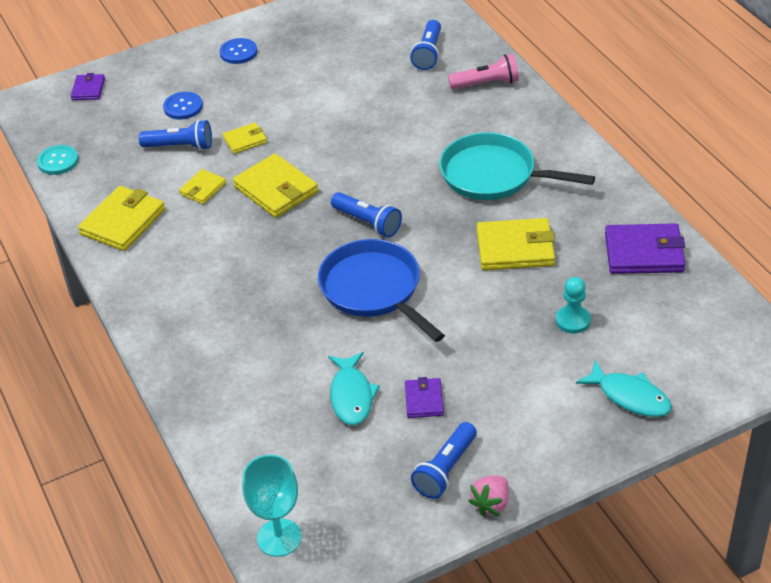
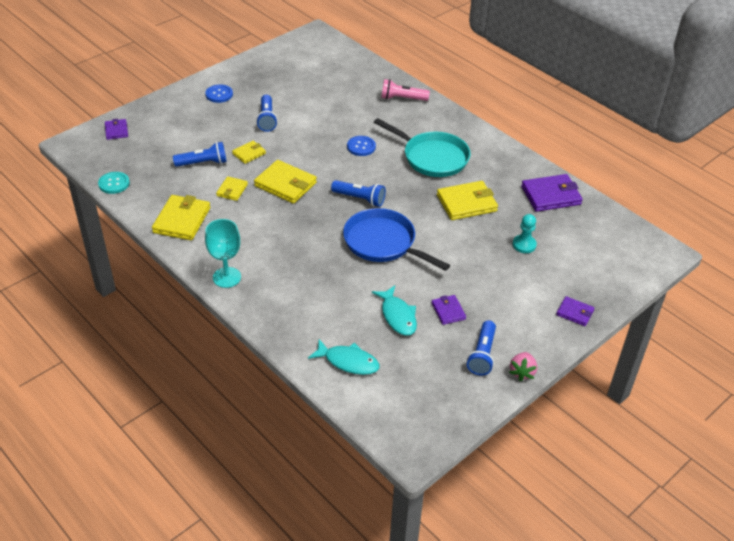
camera: 20 degrees left, 0 degrees up
blue button [163,92,203,120] -> blue button moved to [347,136,376,156]
turquoise goblet [242,455,302,557] -> turquoise goblet moved to [205,219,241,288]
blue flashlight [410,20,441,70] -> blue flashlight moved to [256,95,278,132]
turquoise pan [439,132,595,200] -> turquoise pan turned 150 degrees counterclockwise [374,118,471,177]
pink flashlight [448,54,519,90] -> pink flashlight turned 150 degrees counterclockwise [381,79,430,101]
turquoise fish [576,360,672,417] -> turquoise fish moved to [308,339,380,375]
none -> purple wallet [556,296,594,326]

